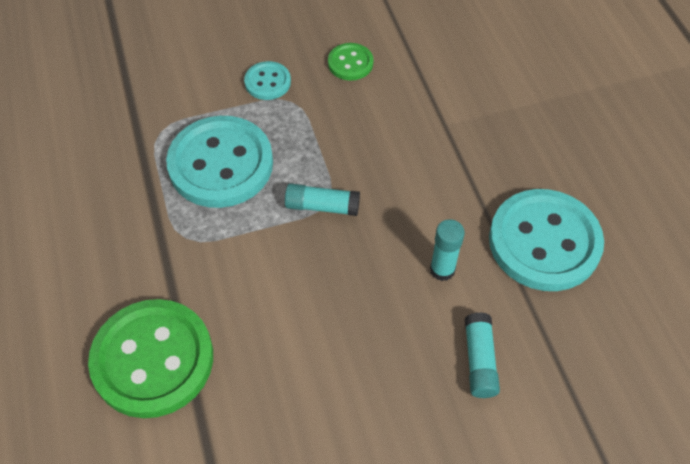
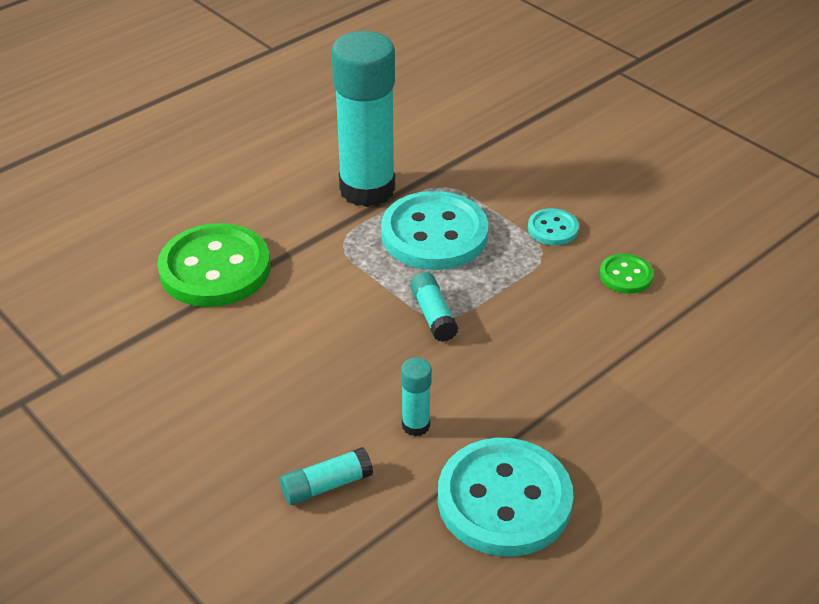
camera: 65 degrees right, 15 degrees down
none -> turquoise glue stick [331,31,395,207]

